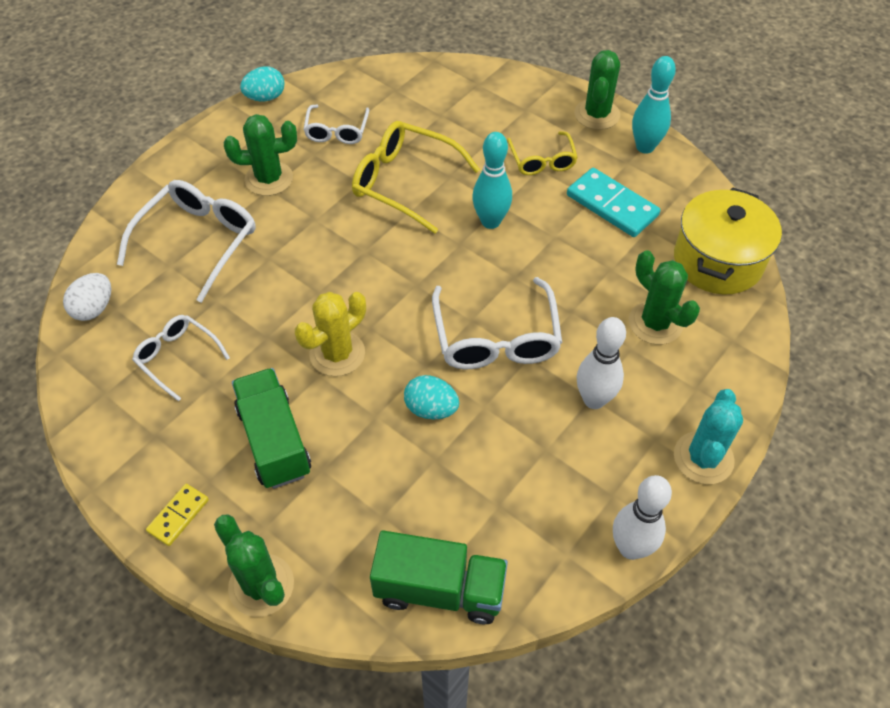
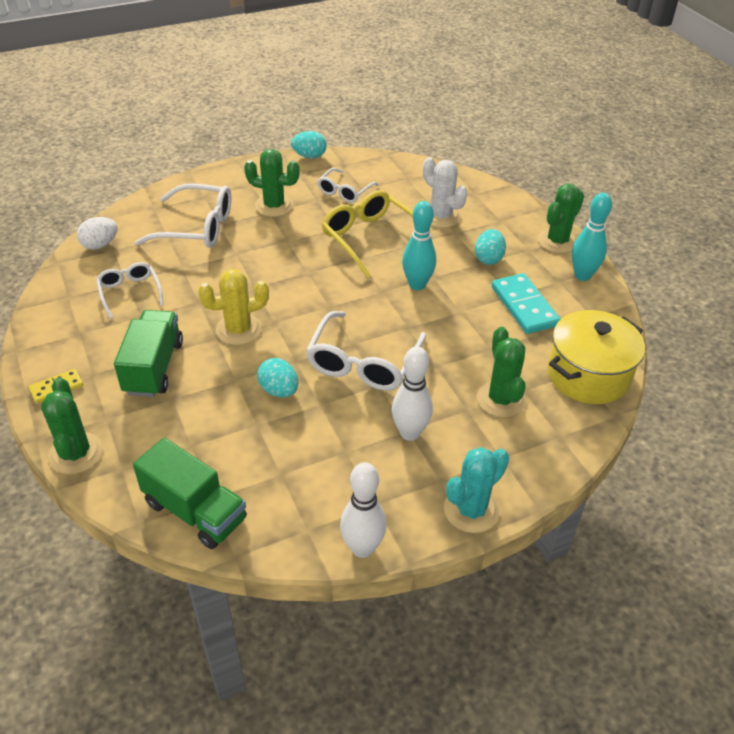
camera: 25 degrees right, 10 degrees down
white glasses [117,180,256,303] -> white glasses turned 45 degrees clockwise [135,184,231,248]
yellow glasses [507,131,578,175] -> turquoise egg [475,229,506,265]
none -> white cactus [423,157,468,228]

